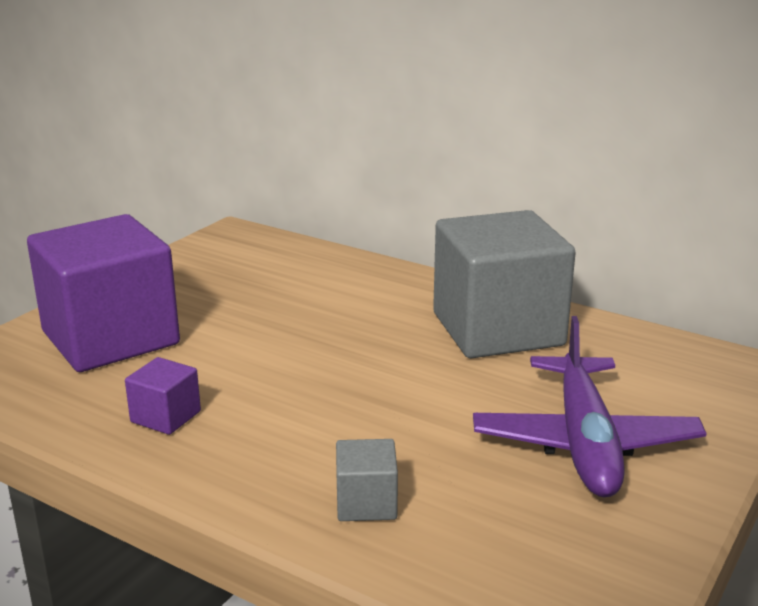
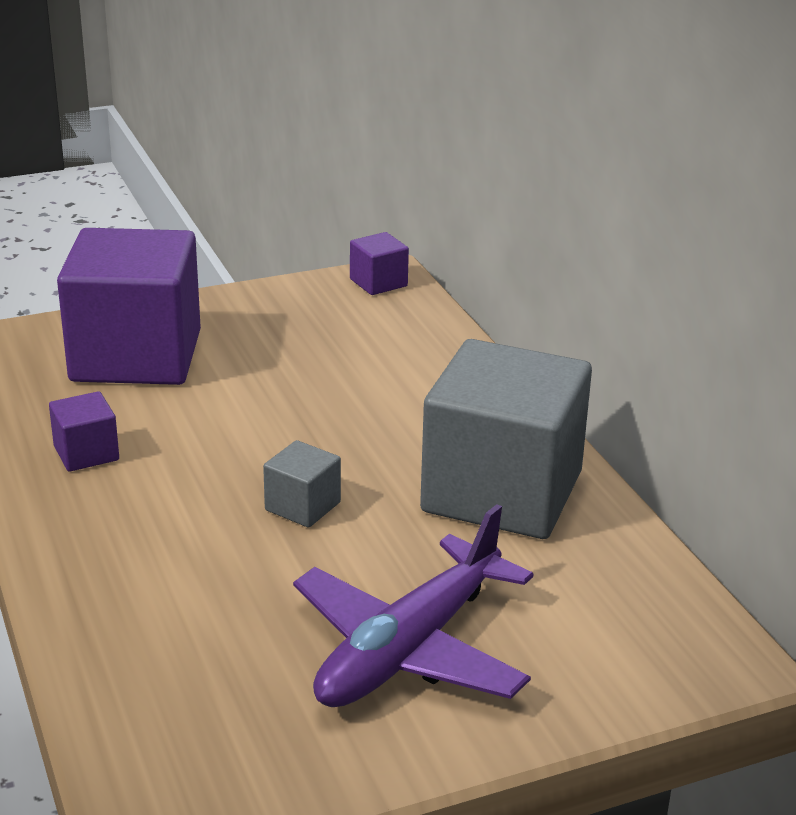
camera: 35 degrees right, 5 degrees up
grey cube [336,439,398,521] -> grey cube moved to [263,440,341,528]
none -> purple cube [350,232,409,295]

